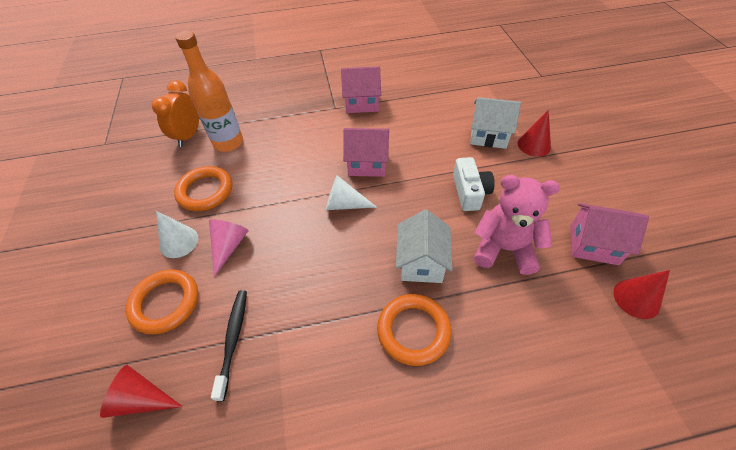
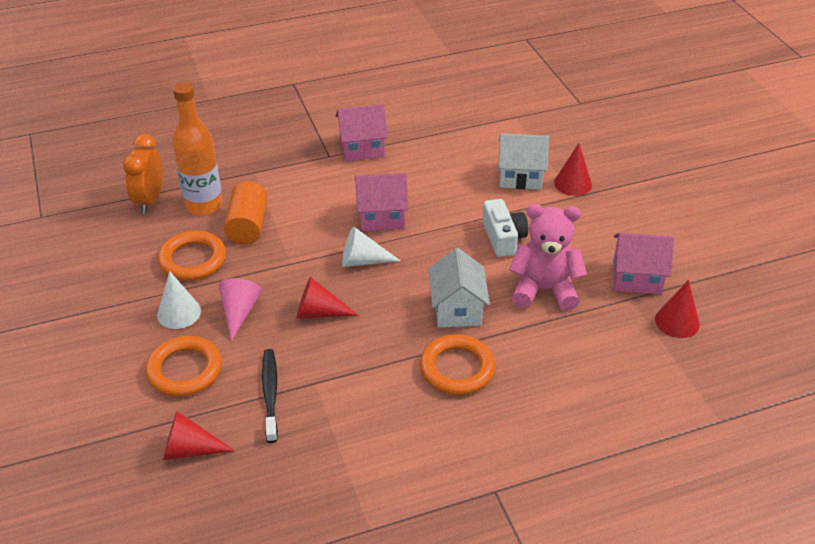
camera: 10 degrees left, 10 degrees down
none -> orange cylinder [224,181,267,244]
none -> red cone [297,277,359,319]

